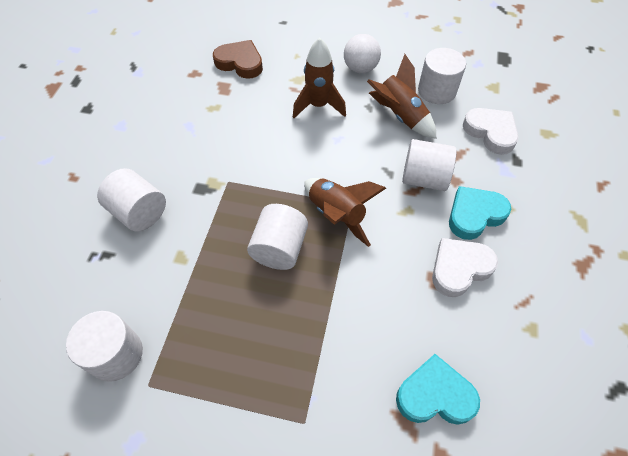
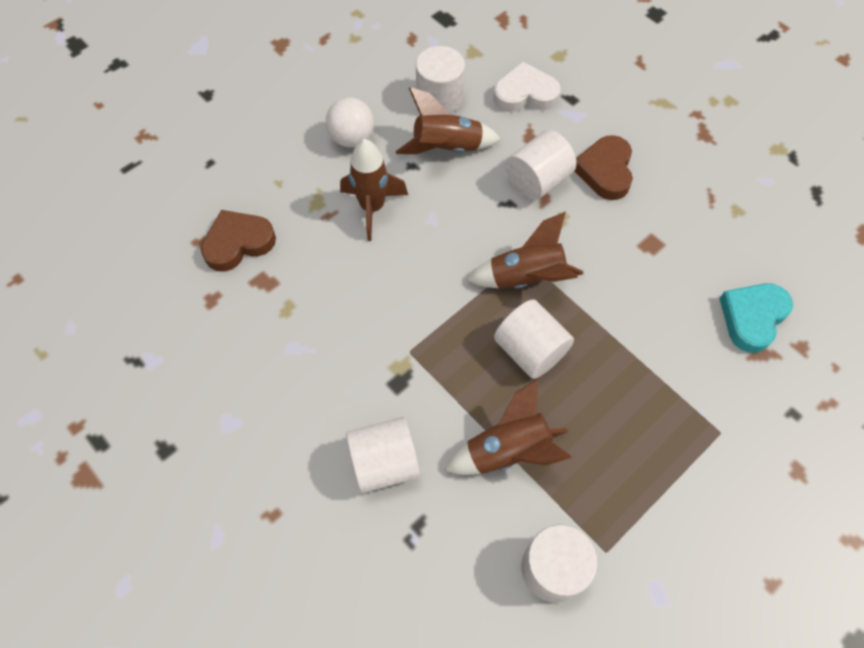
camera: 55 degrees left, 5 degrees up
white heart [432,238,498,297] -> none
turquoise heart [449,186,511,240] -> brown heart [575,135,633,200]
none -> brown rocket [444,379,572,475]

